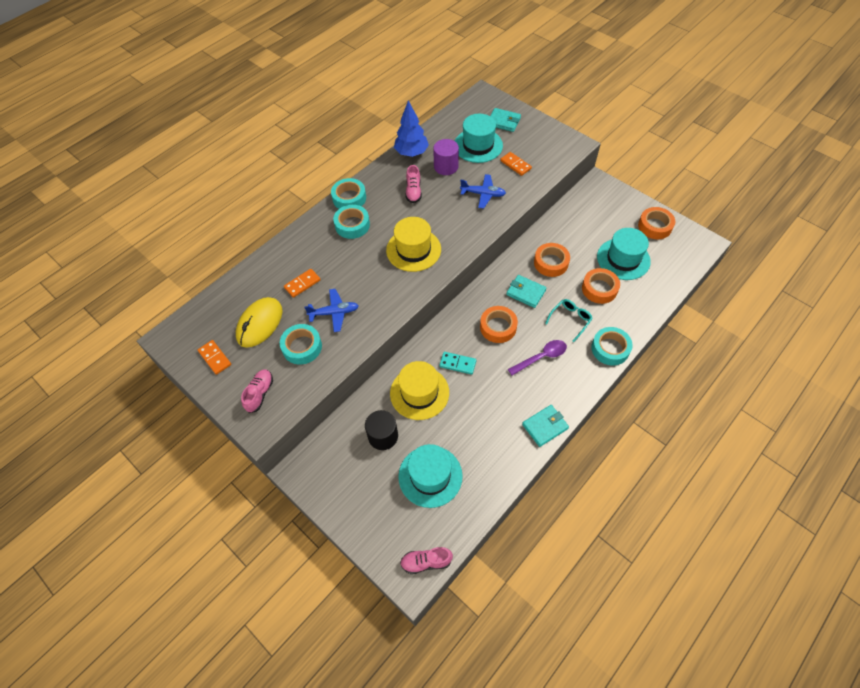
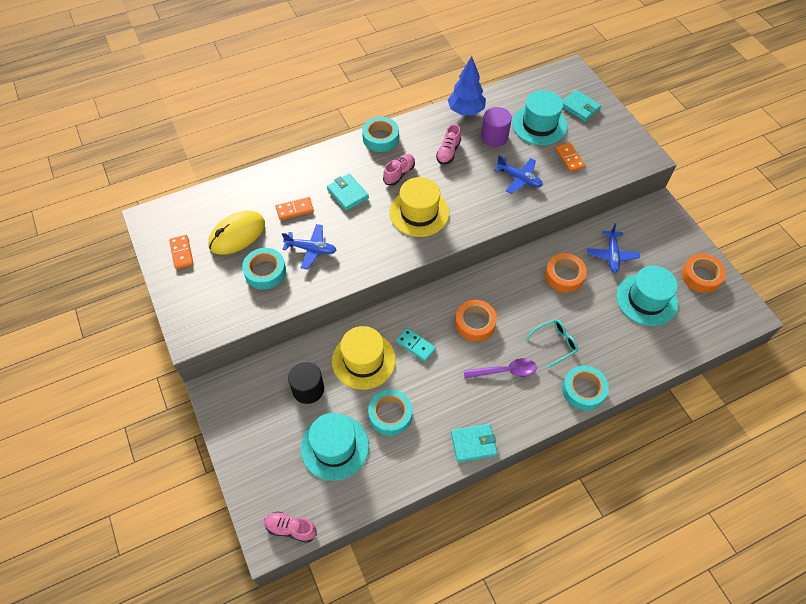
camera: 20 degrees right, 0 degrees up
pink shoe [241,369,273,413] -> pink shoe moved to [383,154,415,186]
turquoise tape [333,205,370,239] -> turquoise tape moved to [368,389,412,436]
turquoise wallet [506,275,546,308] -> turquoise wallet moved to [327,174,369,211]
orange tape [582,268,620,304] -> none
none -> blue plane [587,223,640,273]

